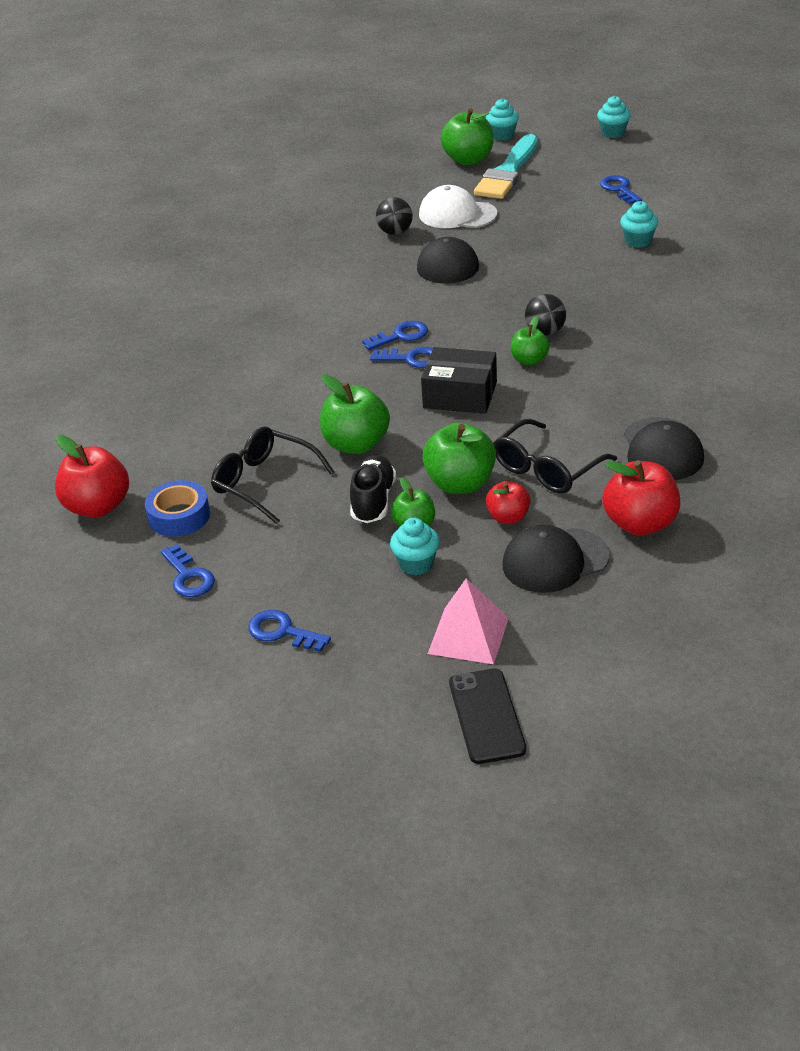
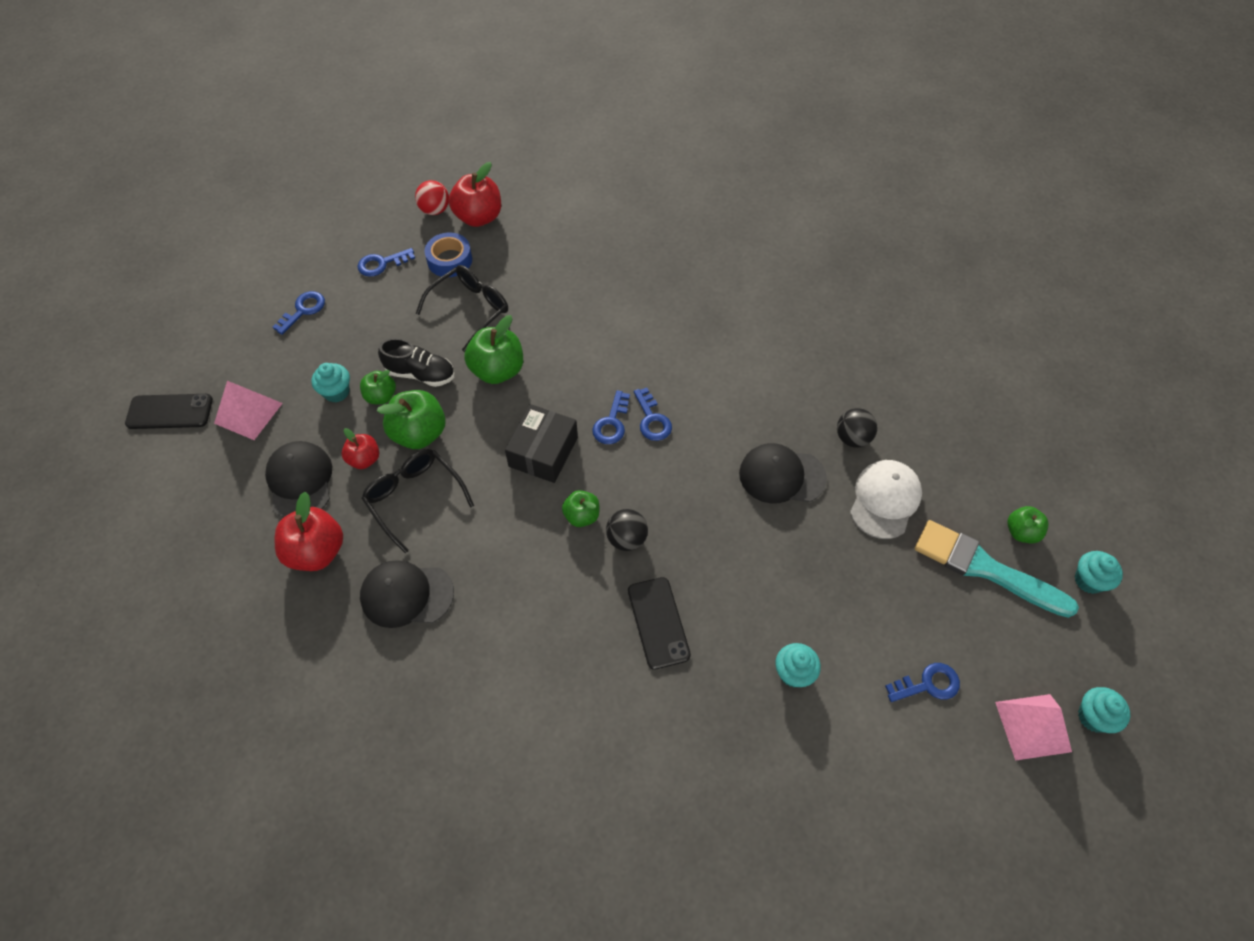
camera: 95 degrees right, 20 degrees up
green apple [441,108,494,165] -> green apple [1007,506,1049,543], size x0.59
none -> red ball [415,180,449,215]
none -> black phone [628,577,691,670]
none -> pink pyramid [995,694,1072,761]

